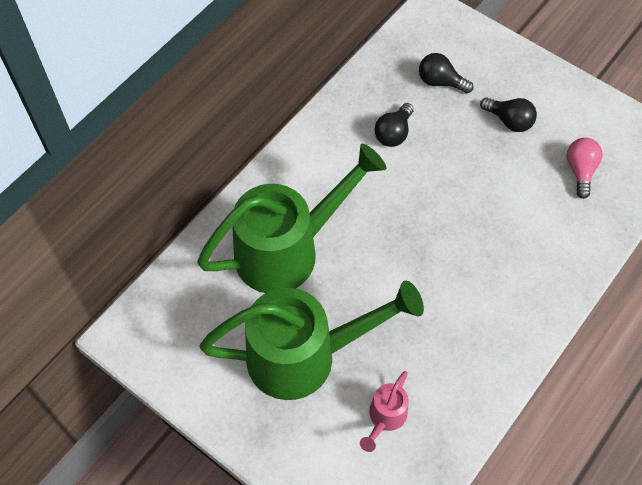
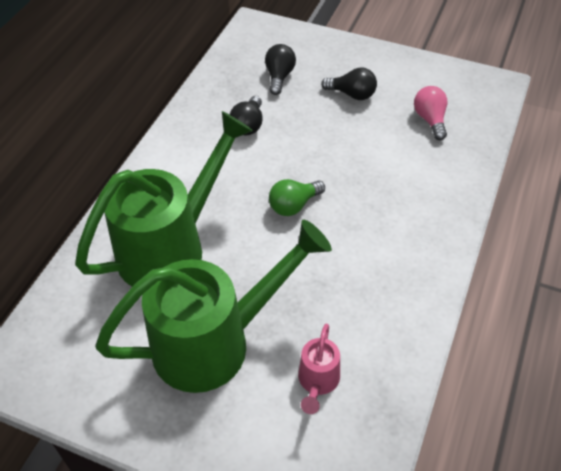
camera: 15 degrees left, 10 degrees down
black light bulb [419,53,474,93] -> black light bulb turned 90 degrees clockwise [265,44,296,95]
none -> green light bulb [269,179,325,216]

